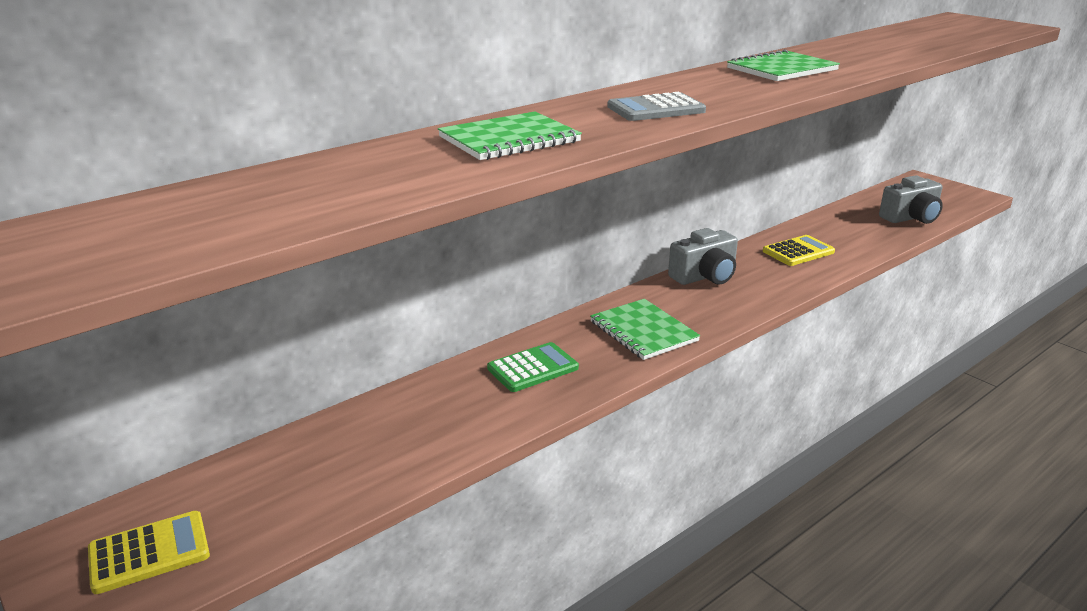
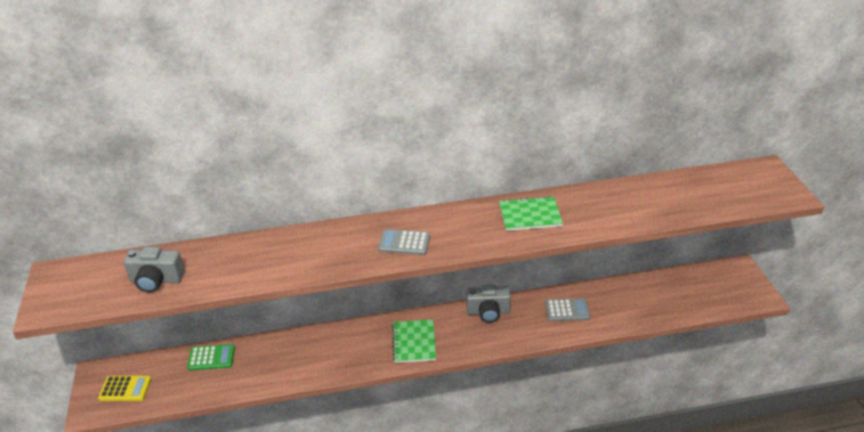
camera: 30 degrees right, 10 degrees up
green notebook [438,112,582,160] -> none
green calculator [487,342,579,392] -> green calculator moved to [187,344,235,370]
yellow calculator [763,235,835,266] -> grey calculator [545,298,590,321]
grey camera [879,175,943,224] -> grey camera moved to [124,247,185,292]

